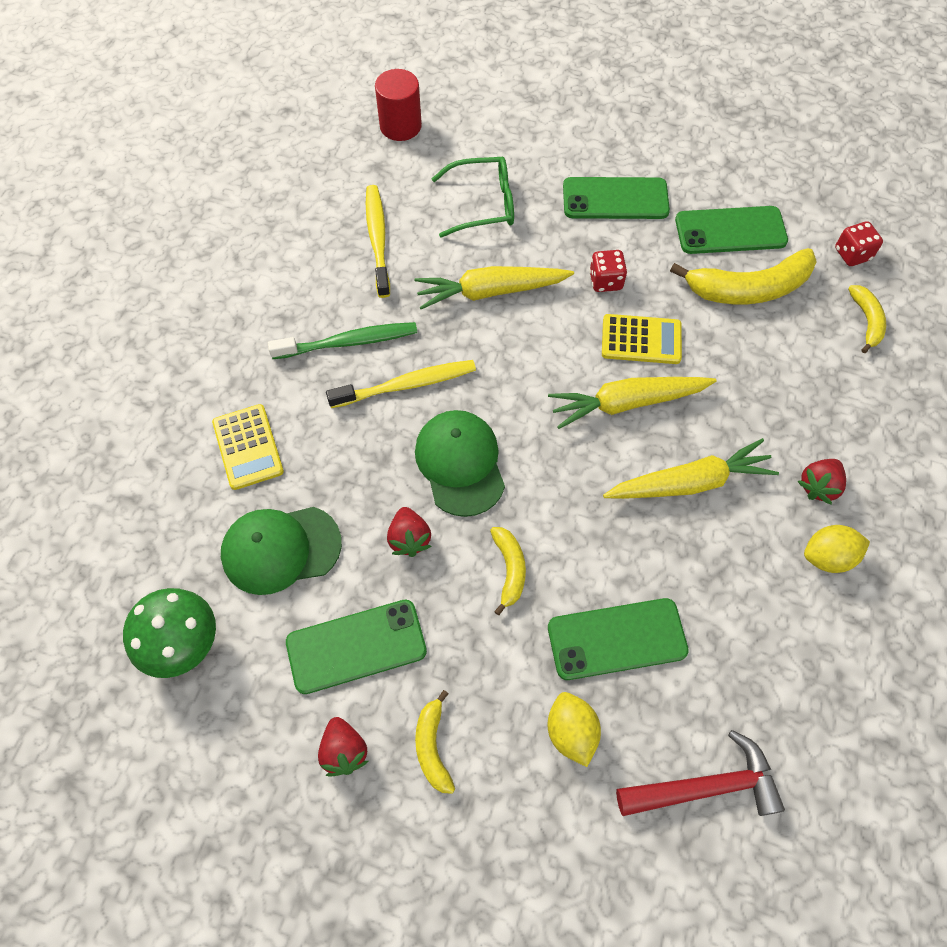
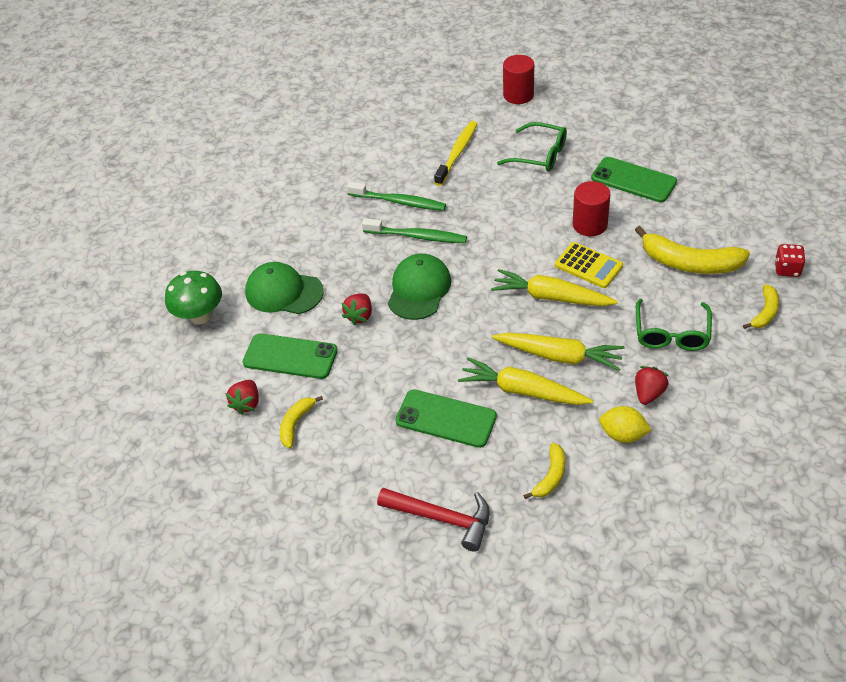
camera: 35 degrees right, 15 degrees down
yellow calculator [212,404,284,490] -> none
yellow toothbrush [326,360,476,408] -> green toothbrush [362,218,467,243]
yellow carrot [415,266,574,309] -> yellow carrot moved to [458,357,593,405]
yellow banana [490,527,526,615] -> yellow banana moved to [523,443,565,499]
yellow lemon [548,692,601,767] -> none
red dice [589,250,627,292] -> red cylinder [573,181,610,236]
green phone [675,206,788,254] -> none
red strawberry [797,459,846,505] -> red strawberry turned 135 degrees clockwise [635,366,669,405]
none -> green glasses [636,299,712,351]

